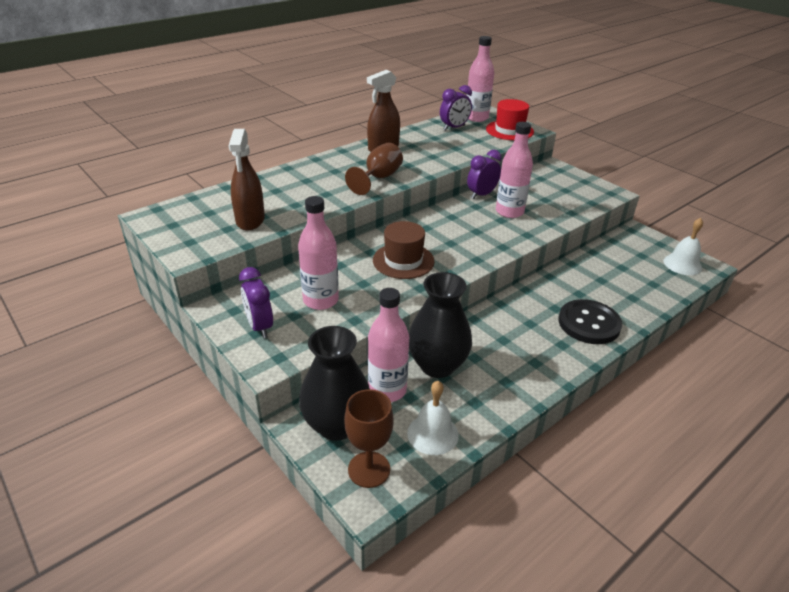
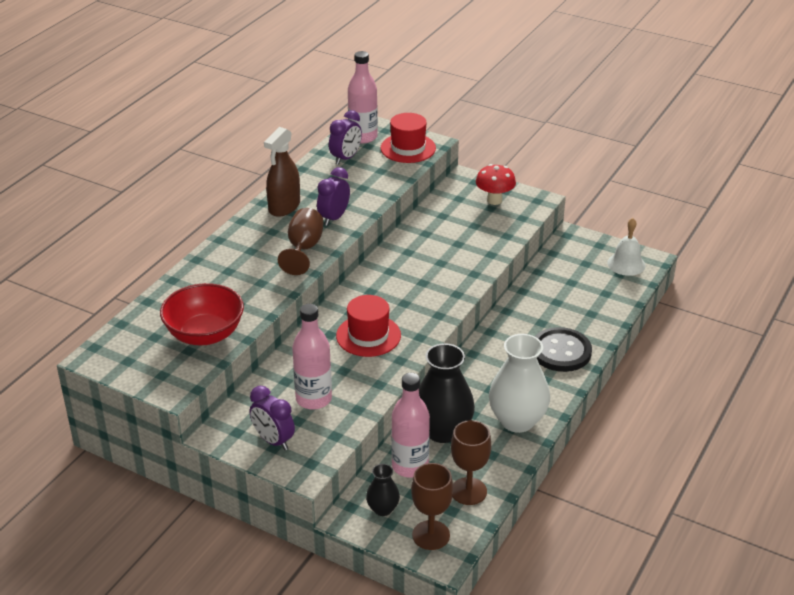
camera: 20 degrees left, 0 degrees up
brown spray bottle [229,129,265,231] -> red bowl [160,283,244,345]
black vase [299,326,370,441] -> black vase [366,464,400,516], size x0.51
brown hat [373,221,435,279] -> red hat [336,295,401,357]
white bell [407,381,459,455] -> brown goblet [451,420,491,505]
purple clock [467,150,501,199] -> purple clock moved to [317,167,350,226]
pink bottle [496,122,533,218] -> none
none -> red mushroom [476,164,516,205]
none -> white vase [489,334,550,433]

